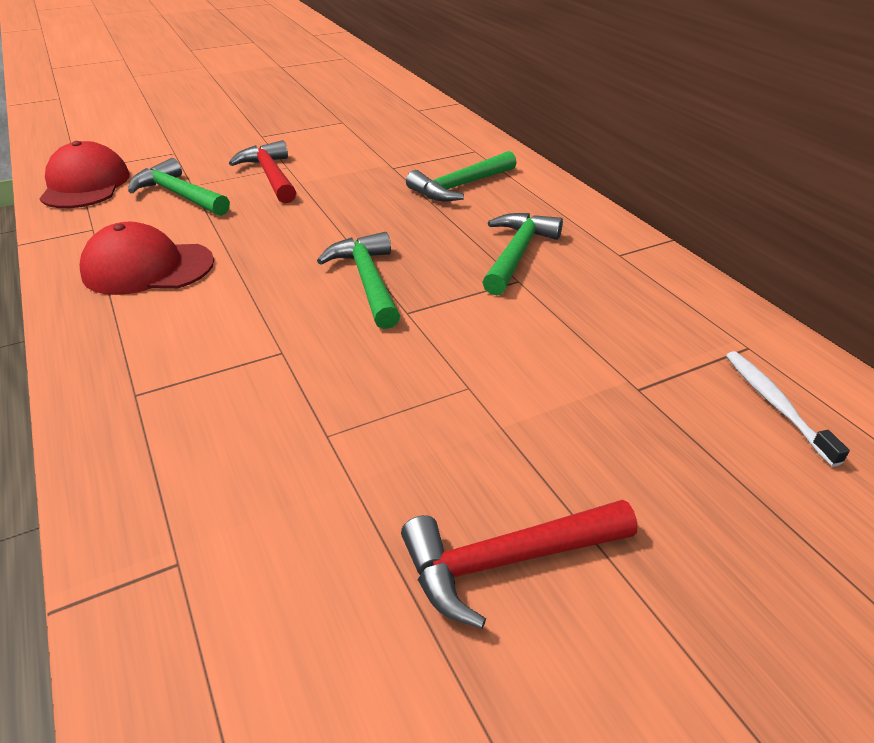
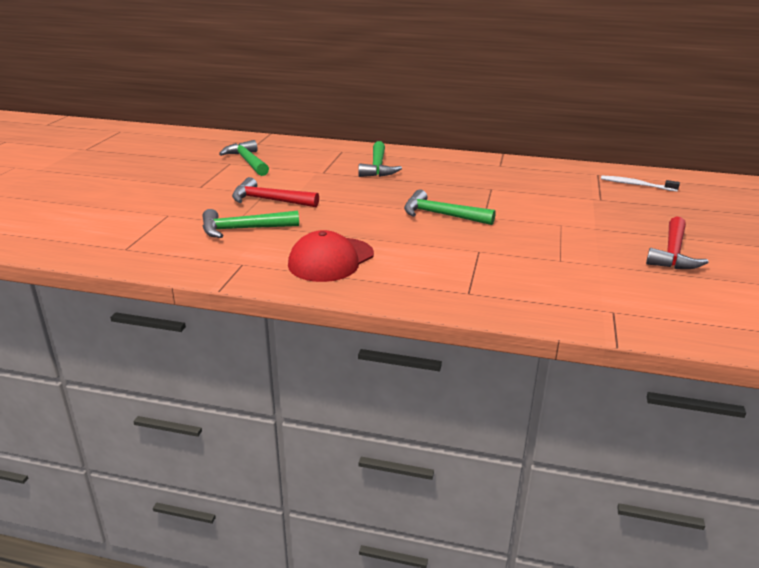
camera: 50 degrees left, 10 degrees down
red cap [39,141,130,208] -> none
green hammer [482,213,563,295] -> green hammer moved to [219,140,269,176]

